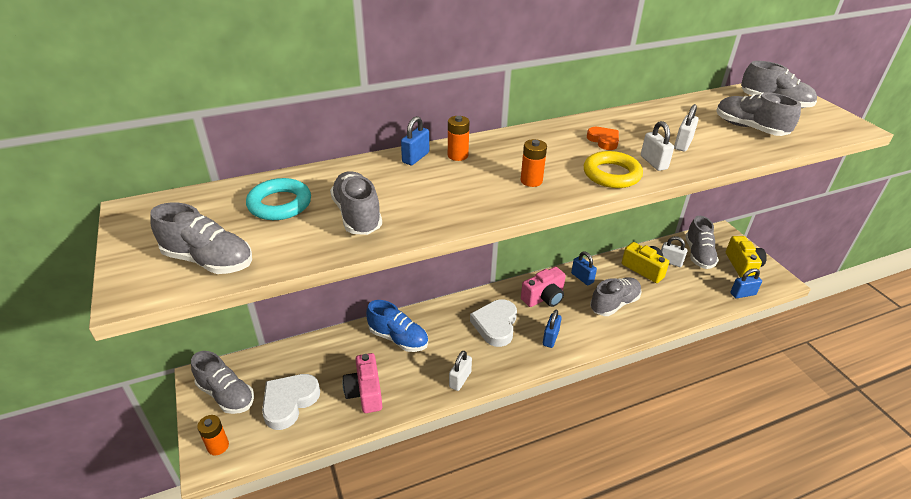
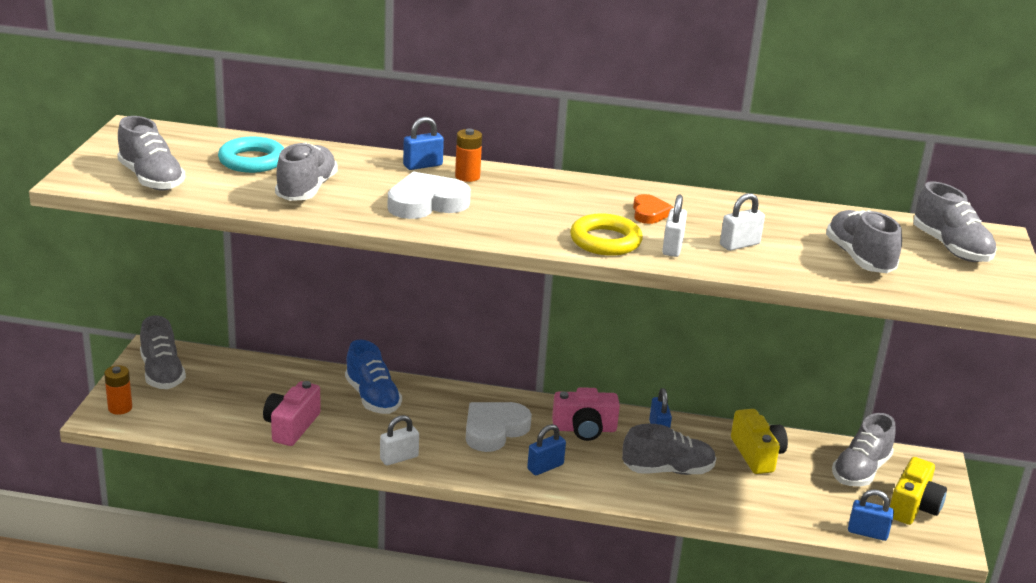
camera: 30 degrees right, 10 degrees down
white heart [262,374,320,430] -> white heart moved to [388,171,471,219]
orange battery [521,139,547,187] -> none
white padlock [661,236,688,267] -> none

